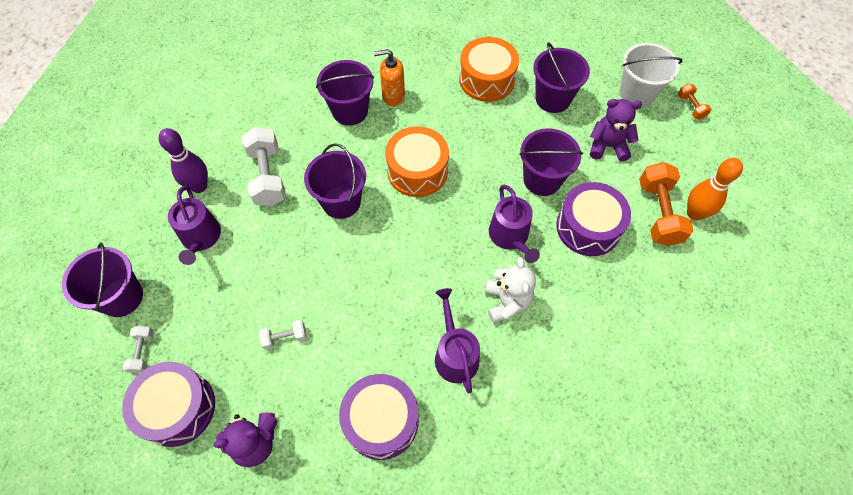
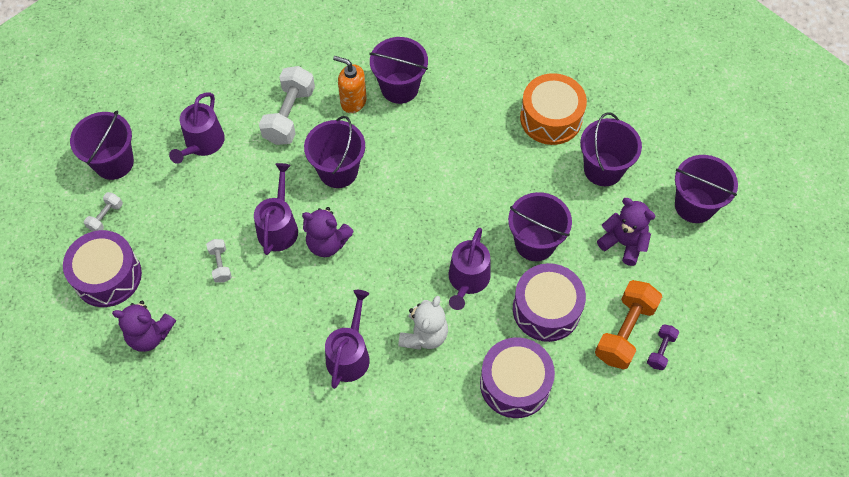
camera: 30 degrees right, 0 degrees up
purple bowling pin [159,128,208,193] -> none
white dumbbell [259,320,307,350] -> white dumbbell turned 60 degrees clockwise [206,239,232,283]
purple drum [339,374,419,460] -> purple drum moved to [480,337,555,418]
orange soap dispenser [374,49,405,106] -> orange soap dispenser moved to [333,56,367,113]
orange drum [385,126,449,197] -> none
white bucket [620,43,683,108] -> purple bucket [675,155,738,223]
orange dumbbell [678,84,711,120] -> none
orange bowling pin [687,158,743,221] -> purple dumbbell [647,324,679,370]
none -> purple watering can [254,163,298,255]
none -> purple teddy bear [302,207,354,257]

